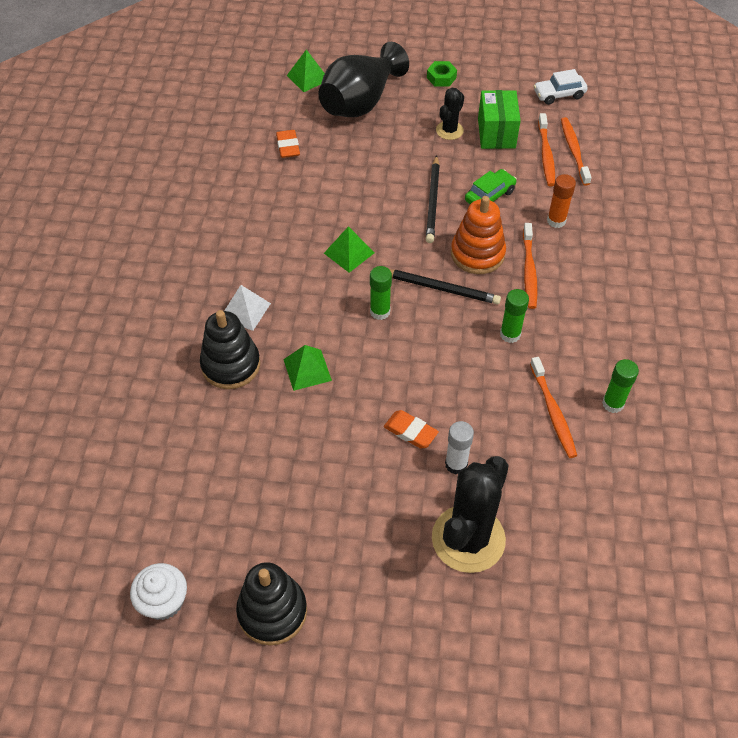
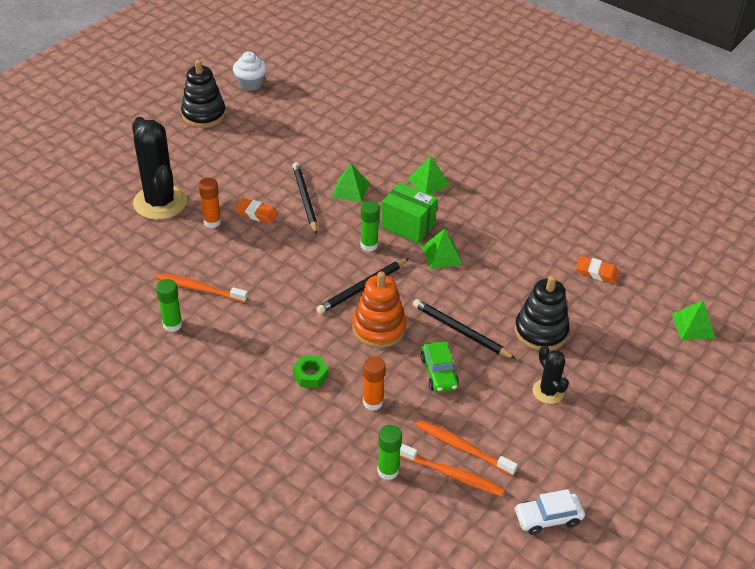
camera: 120 degrees right, 10 degrees down
black stacking toy [200,310,260,389] -> black stacking toy moved to [515,275,569,351]
white pyramid [224,285,271,331] -> green pyramid [408,156,450,194]
black vase [318,42,409,117] -> none
orange eraser [384,410,439,449] -> orange eraser turned 45 degrees clockwise [235,198,278,224]
green nut [427,61,457,86] -> green nut moved to [293,356,328,388]
white glue stick [445,421,474,475] -> orange glue stick [199,178,221,228]
green box [478,90,521,149] -> green box moved to [381,183,438,244]
green glue stick [500,289,529,343] -> green glue stick moved to [377,425,402,480]
orange toothbrush [523,223,537,309] -> none
white car [534,69,588,105] -> white car turned 120 degrees counterclockwise [514,489,585,535]
none -> black pencil [292,162,318,235]

